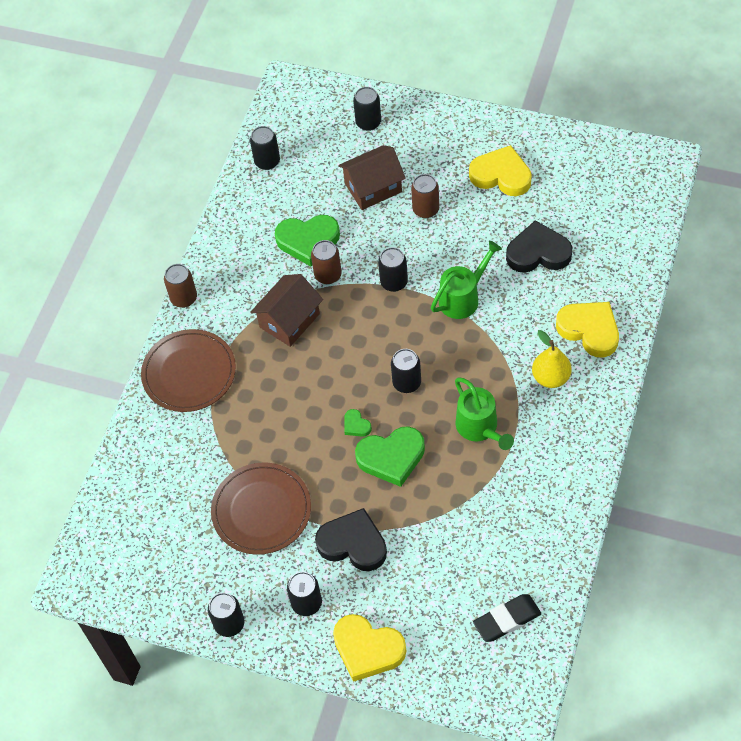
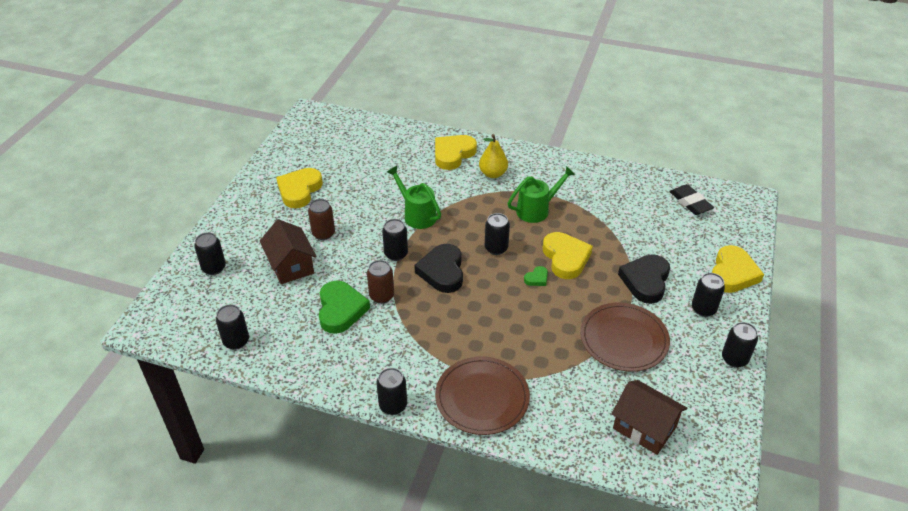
camera: 95 degrees left, 15 degrees down
brown can [164,264,197,308] -> black can [376,368,407,415]
brown house [250,274,323,347] -> brown house moved to [612,380,687,455]
green heart [355,426,425,487] -> yellow heart [543,232,593,279]
black heart [506,220,572,273] -> black heart moved to [414,244,463,293]

